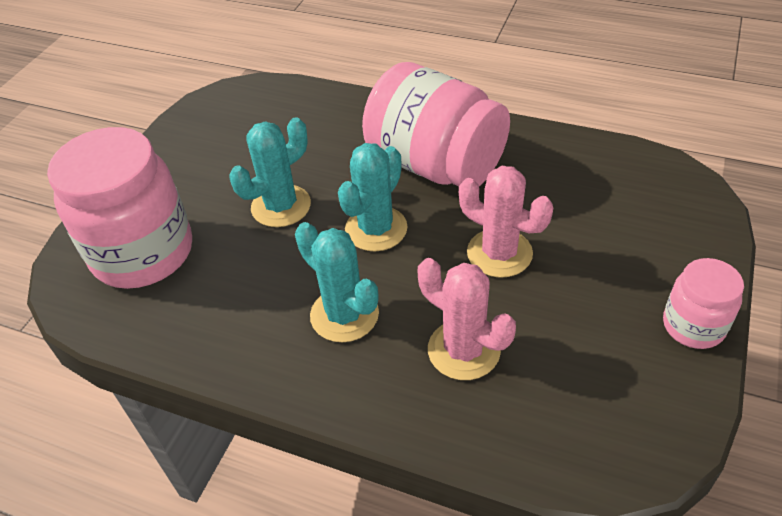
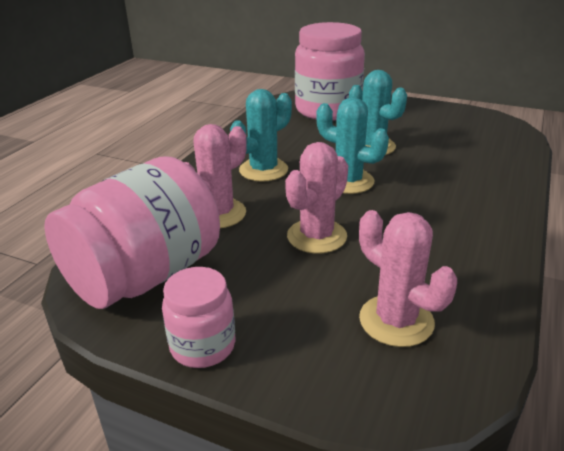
camera: 90 degrees right, 15 degrees down
pink jar [362,62,510,187] -> pink jar moved to [44,156,220,309]
none -> pink cactus [359,210,457,347]

